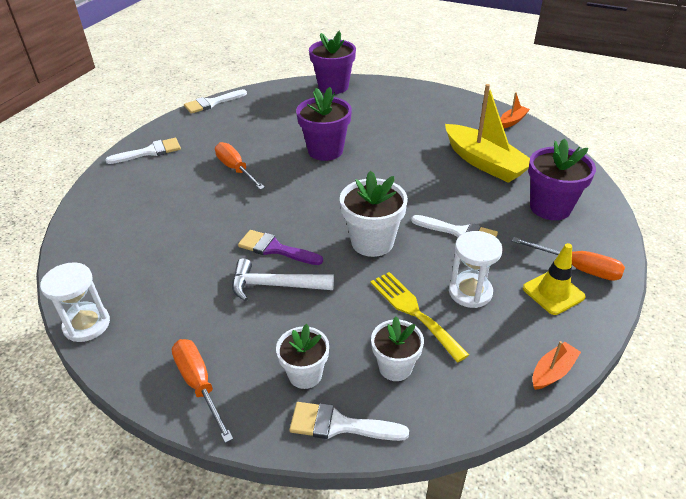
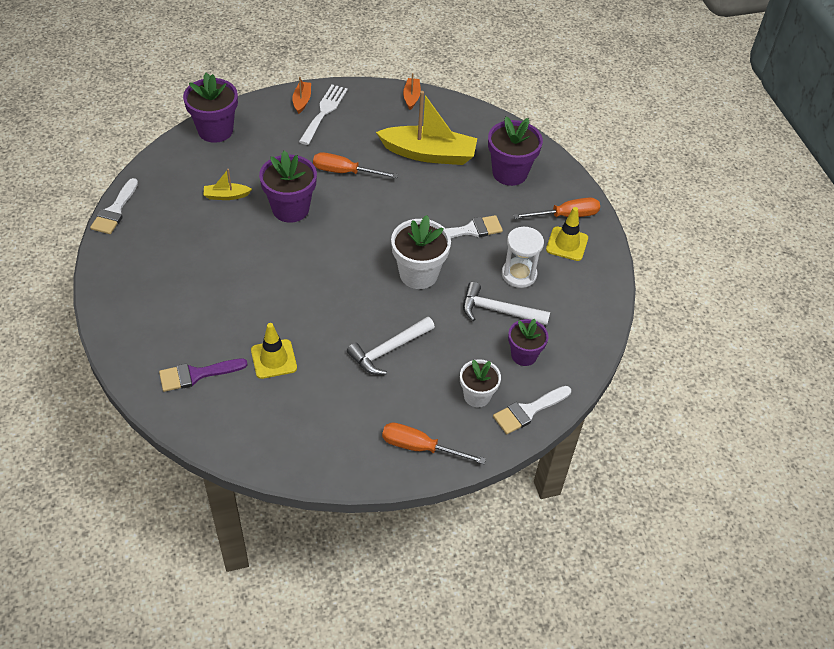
camera: 45 degrees left, 10 degrees up
white hourglass [40,262,110,342] -> none
white brush [105,138,181,164] -> none
orange screwdriver [215,142,265,190] -> orange screwdriver moved to [313,152,398,178]
purple brush [238,230,323,265] -> purple brush moved to [159,359,248,392]
yellow fork [370,272,469,363] -> white hammer [463,282,550,325]
white flower pot [371,317,424,381] -> purple flower pot [508,319,548,366]
orange boat [532,341,581,390] -> orange boat moved to [292,77,311,114]
none -> yellow boat [204,169,252,200]
none -> yellow traffic cone [251,323,297,379]
none -> white fork [299,84,348,145]

